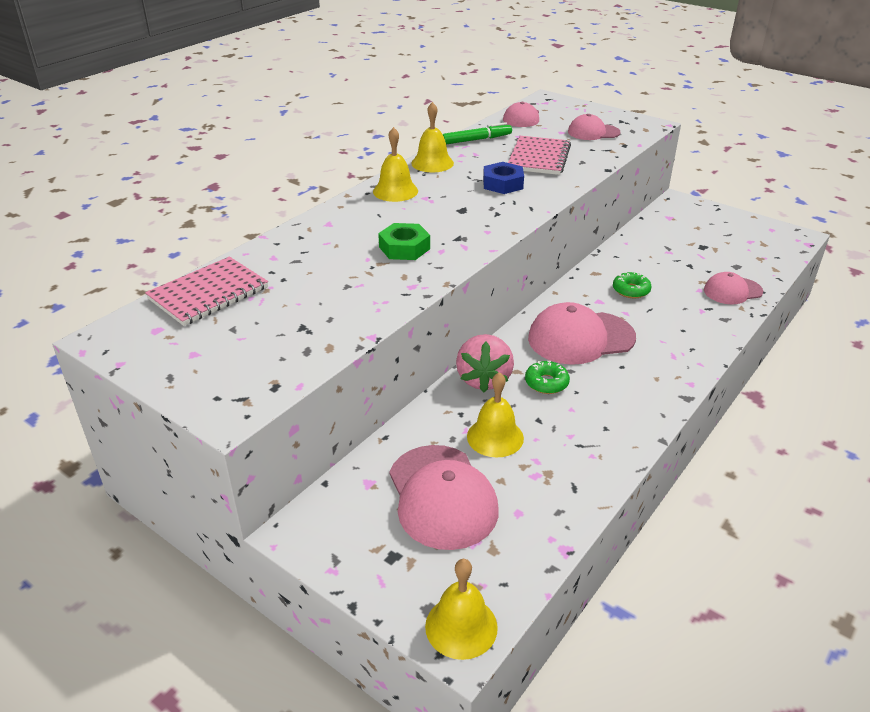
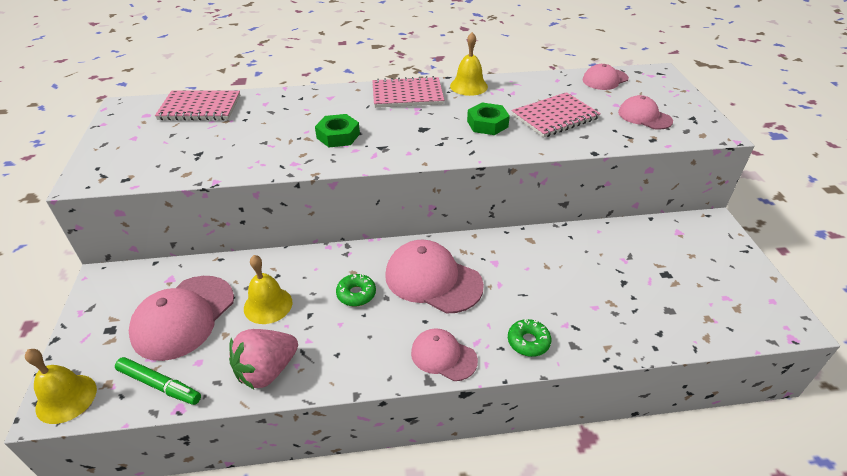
camera: 45 degrees right, 5 degrees up
yellow bell [373,127,418,202] -> pink notebook [372,76,444,108]
green marker [443,122,512,145] -> green marker moved to [115,357,201,405]
pink strawberry [456,334,514,392] -> pink strawberry moved to [229,329,298,389]
blue nut [483,162,524,194] -> green nut [467,102,510,135]
green donut [613,272,652,298] -> green donut moved to [508,319,551,357]
pink cap [704,272,763,305] -> pink cap moved to [411,328,478,381]

